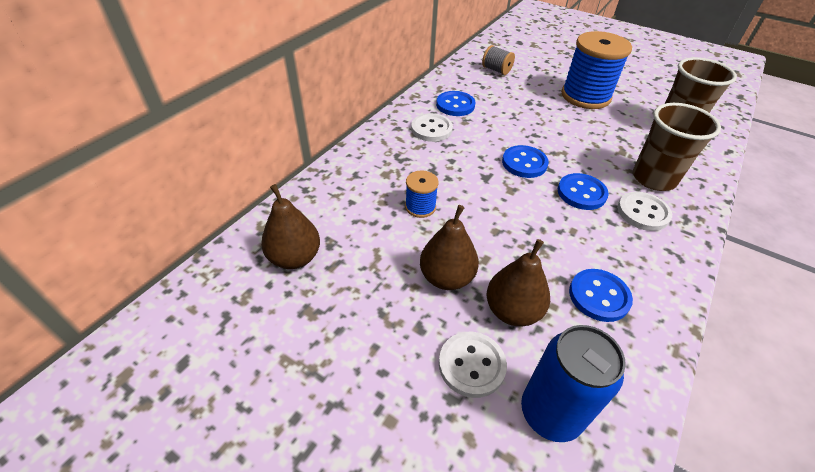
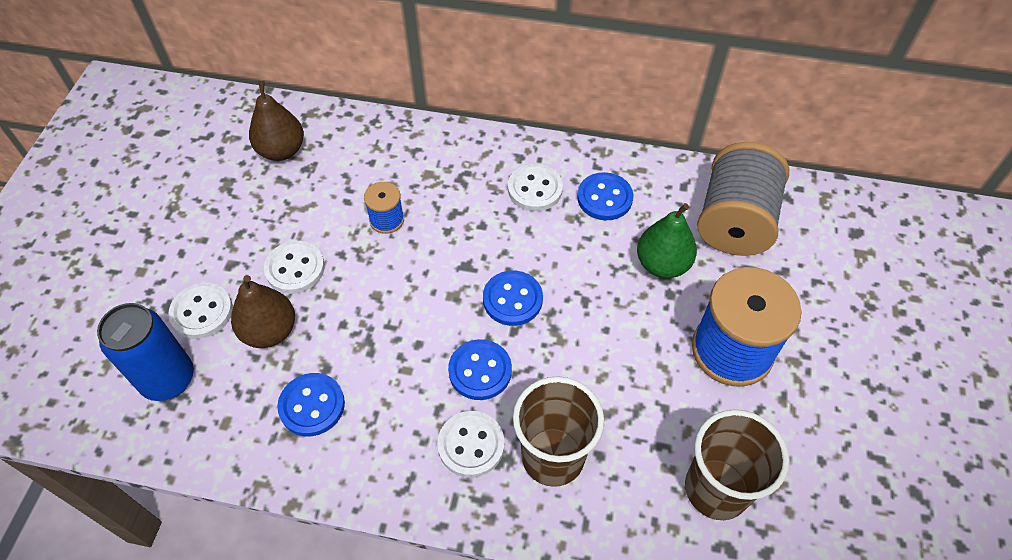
camera: 70 degrees right, 10 degrees up
brown pear [420,205,479,290] -> white button [264,241,325,294]
grey spool [482,45,515,75] -> grey spool [697,142,789,256], size x2.11
none -> green pear [637,203,697,278]

